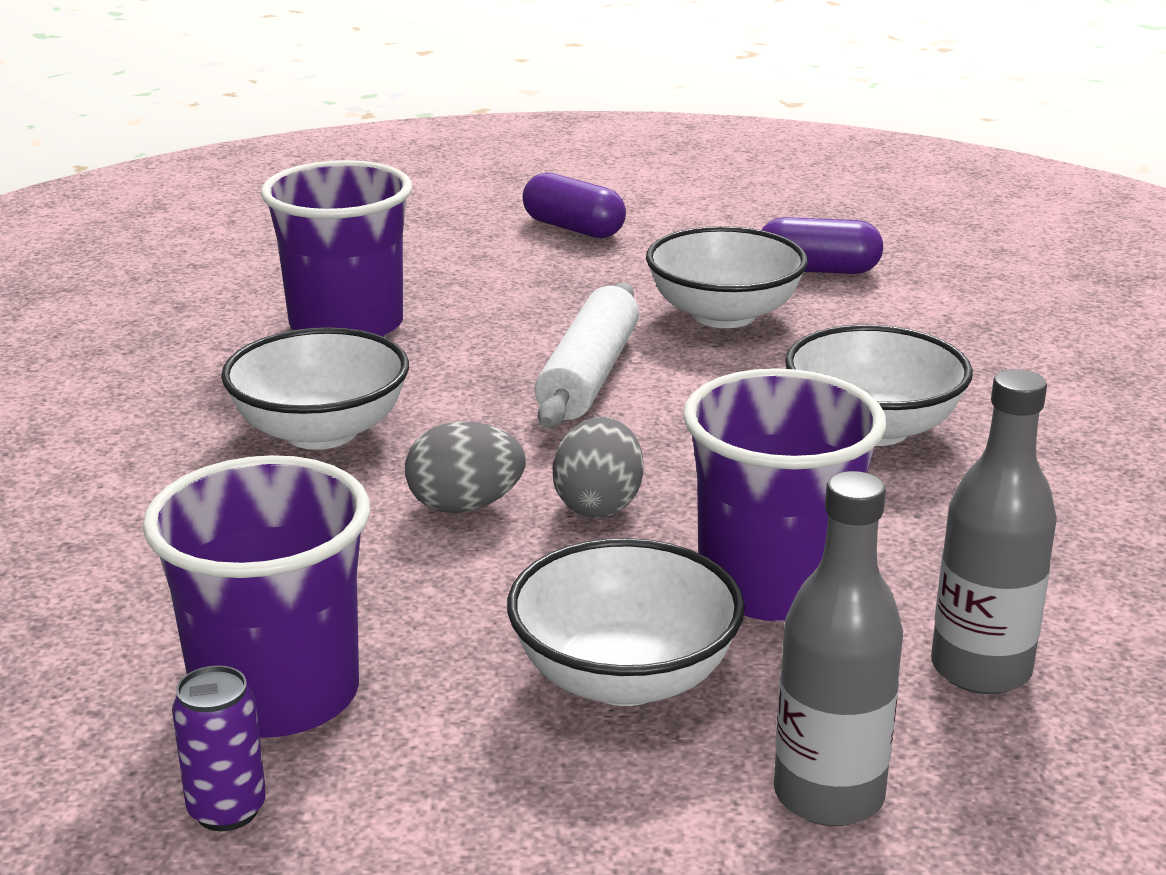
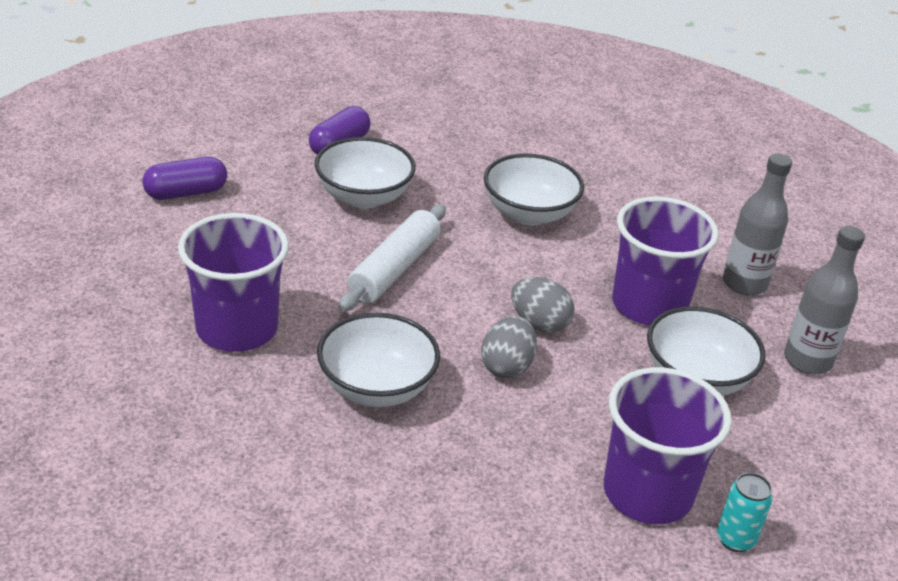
camera: 65 degrees left, 10 degrees up
purple can [172,665,266,831] -> turquoise can [717,473,773,552]
white rolling pin [535,283,639,428] -> white rolling pin turned 75 degrees clockwise [339,205,446,312]

